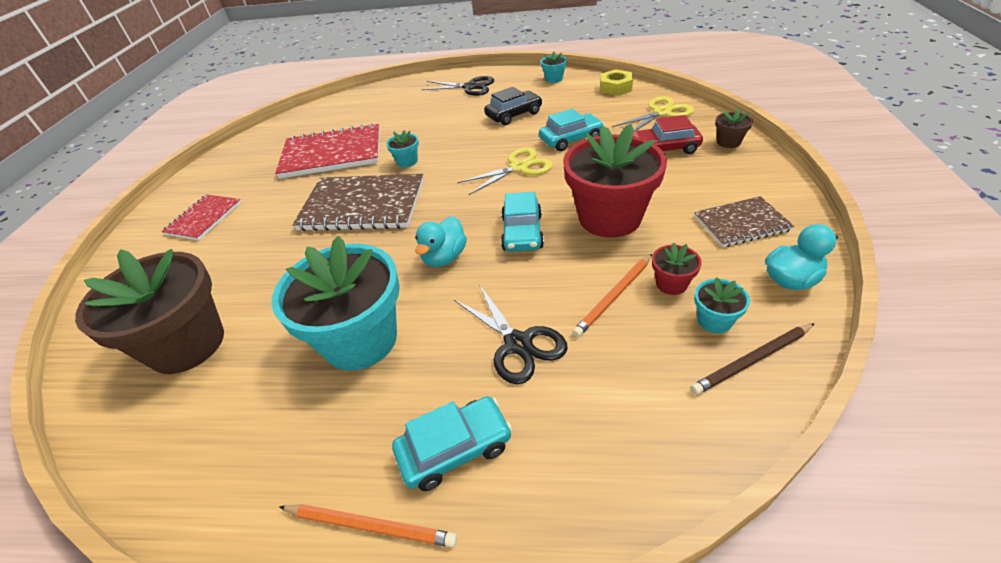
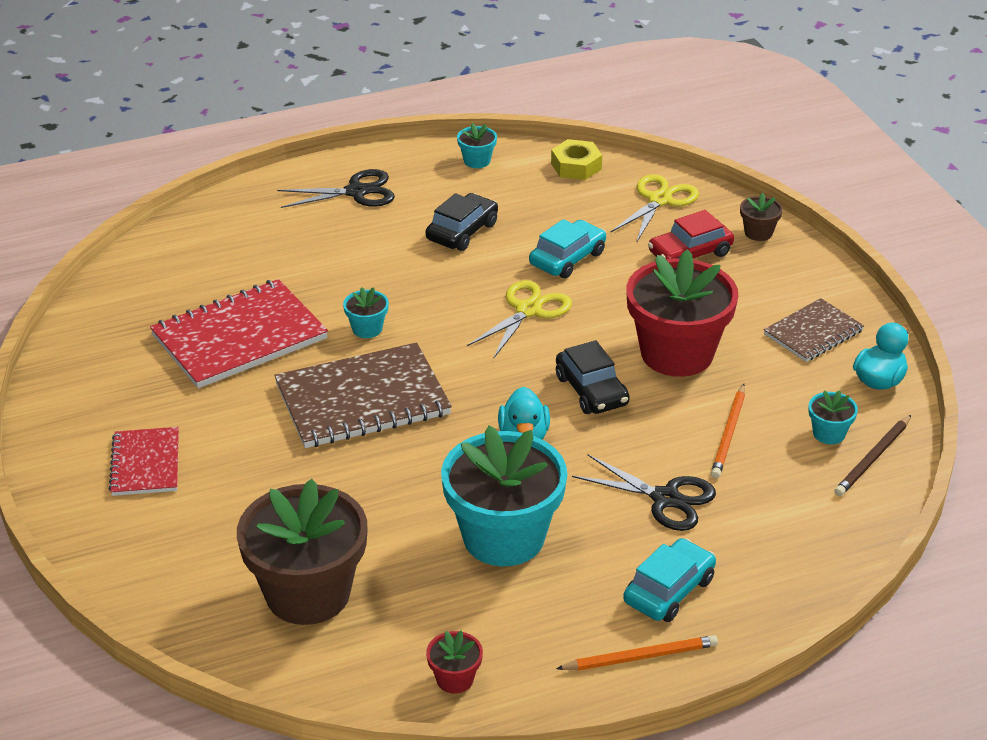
camera: 30 degrees left, 5 degrees down
turquoise car [501,192,544,252] -> black car [556,340,630,414]
red flower pot [652,242,702,295] -> red flower pot moved to [426,631,483,694]

